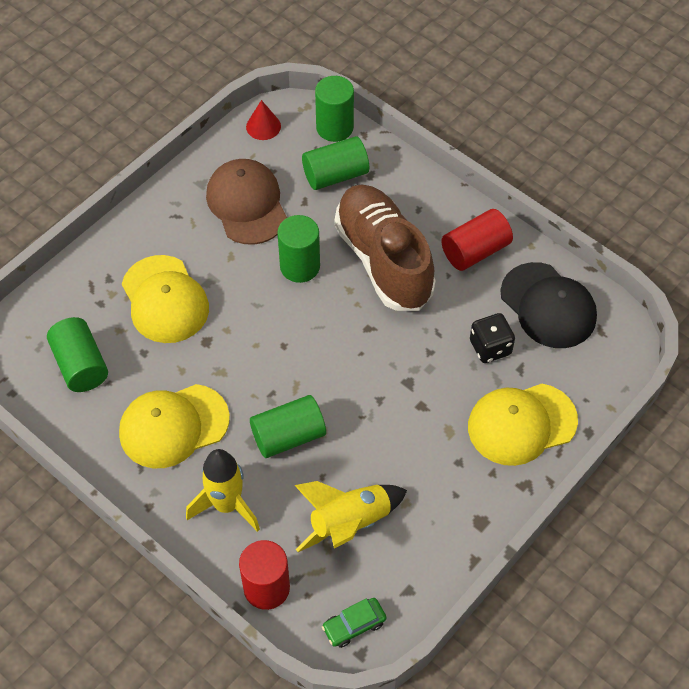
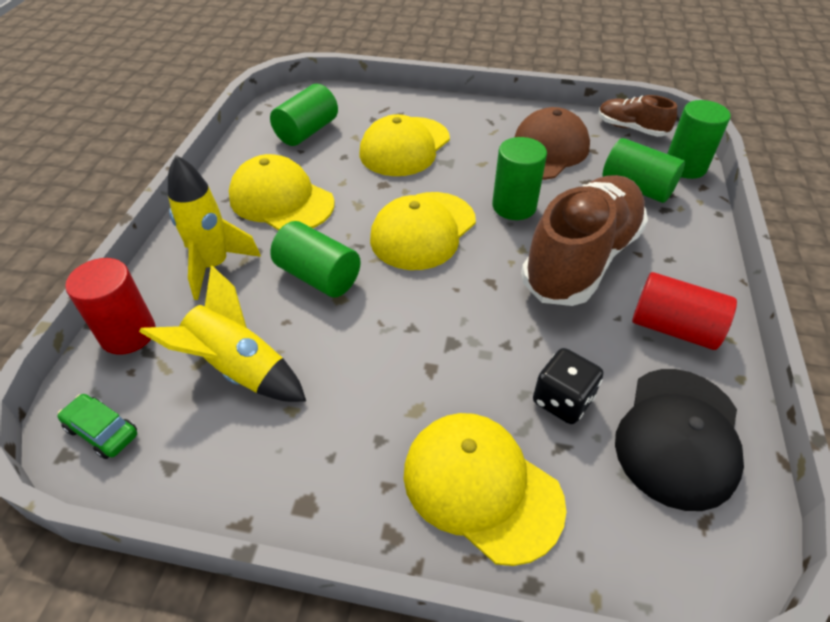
camera: 60 degrees right, 10 degrees down
red cone [246,100,281,140] -> brown shoe [598,95,677,137]
none -> yellow cap [370,192,476,270]

